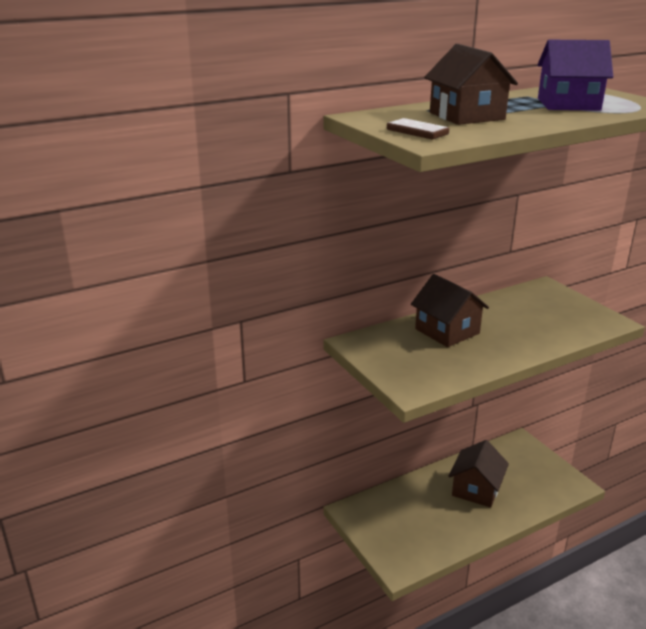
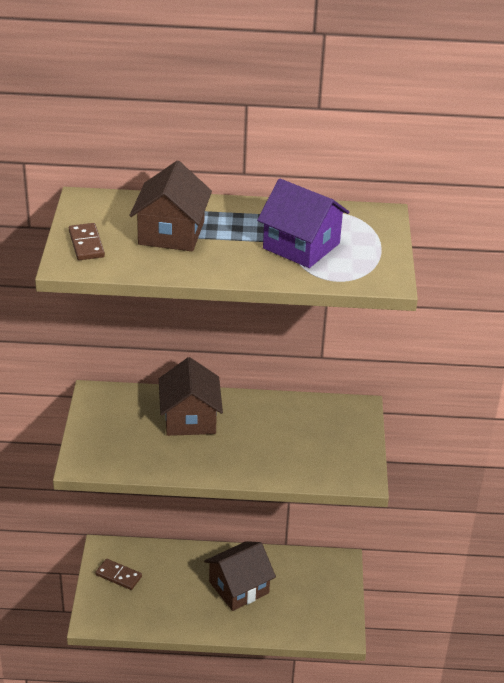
camera: 30 degrees right, 10 degrees up
none -> brown domino [95,559,142,590]

